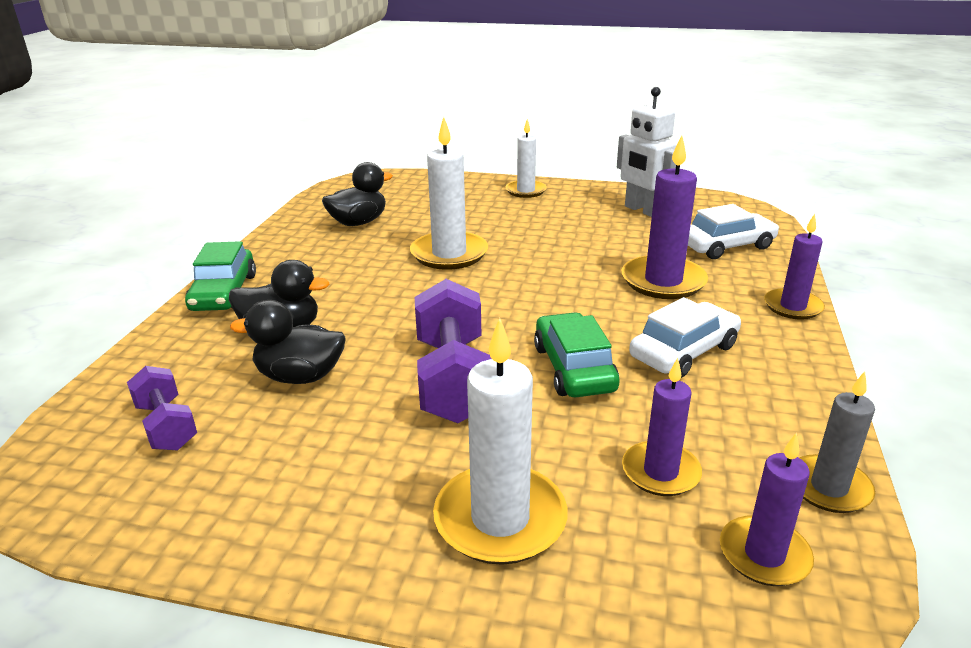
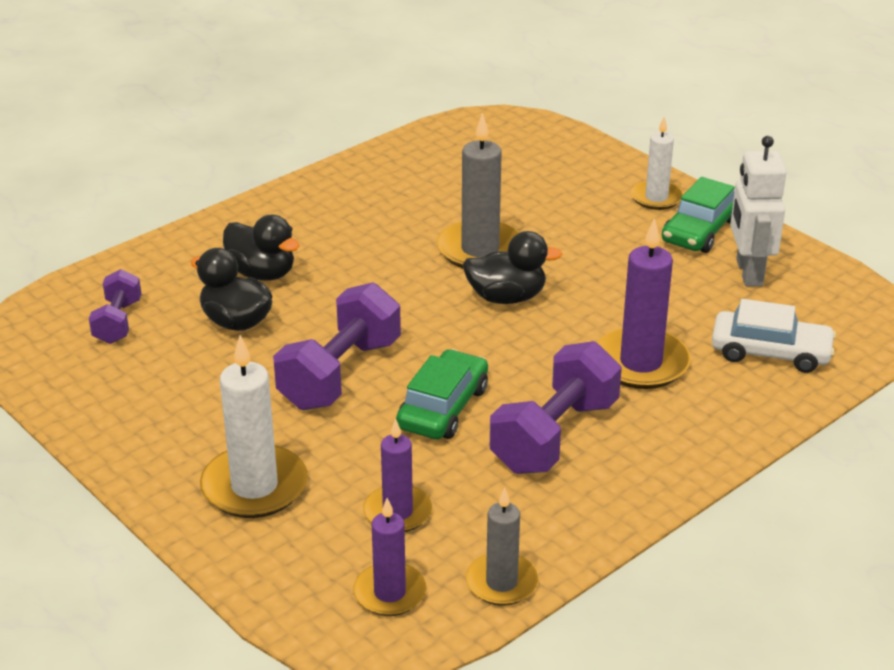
camera: 35 degrees right, 5 degrees up
green car [185,241,256,311] -> green car moved to [662,177,735,253]
black duck [322,162,393,226] -> black duck moved to [462,231,563,304]
white candle [410,117,488,270] -> grey candle [437,113,519,268]
white car [629,297,741,378] -> purple dumbbell [490,341,622,474]
purple candle [764,214,825,320] -> none

